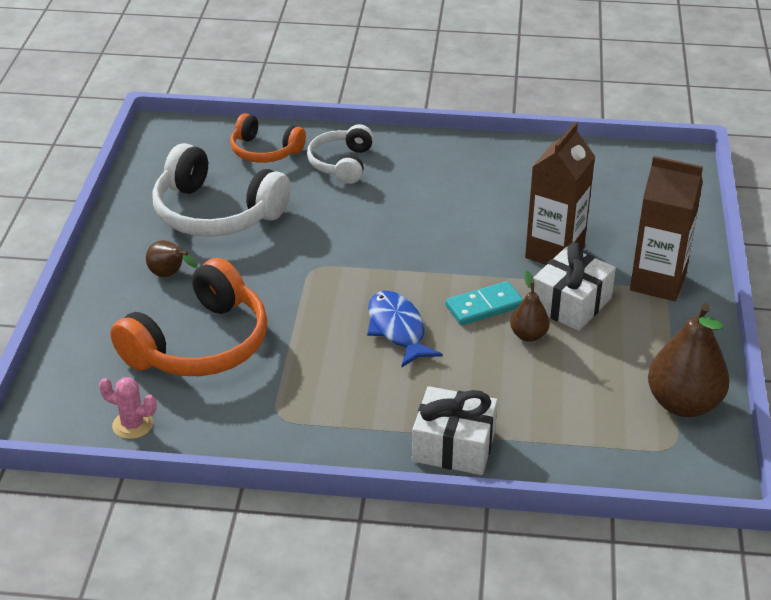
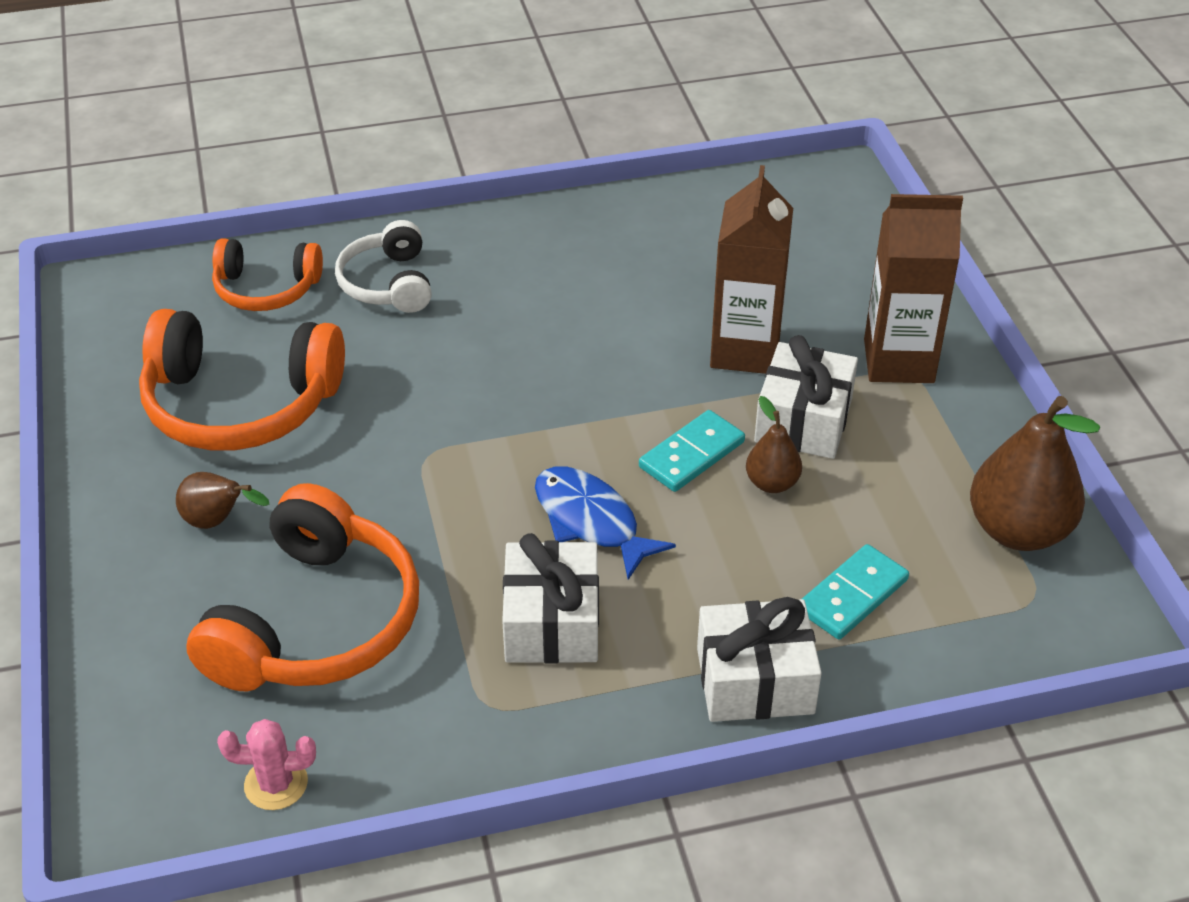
camera: 20 degrees left, 5 degrees up
white headphones [152,143,291,237] -> orange headphones [139,309,345,451]
none -> white gift [502,533,599,664]
none -> turquoise domino [802,544,909,640]

